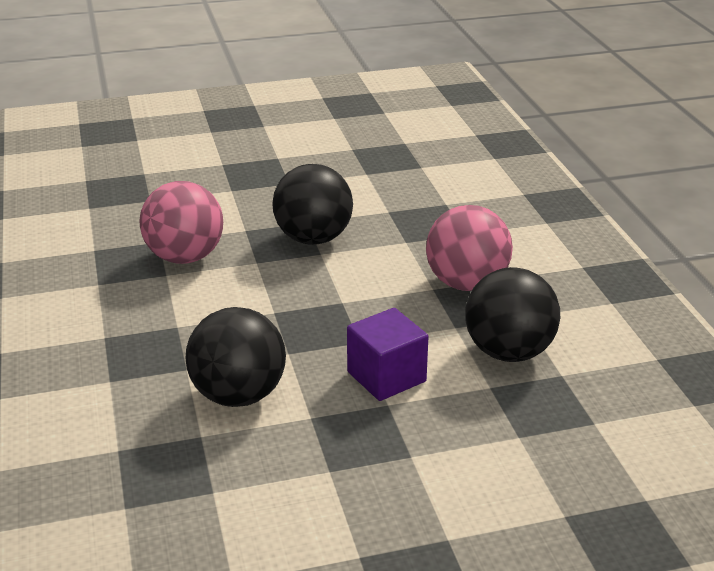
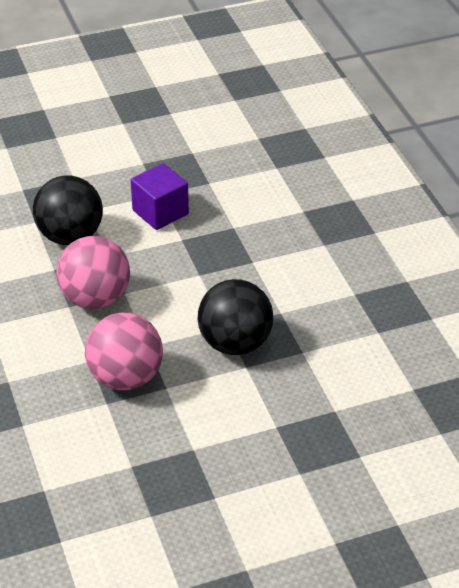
camera: 175 degrees right, 10 degrees up
pink ball [139,181,223,264] -> pink ball moved to [85,312,163,390]
black ball [185,307,286,407] -> none

